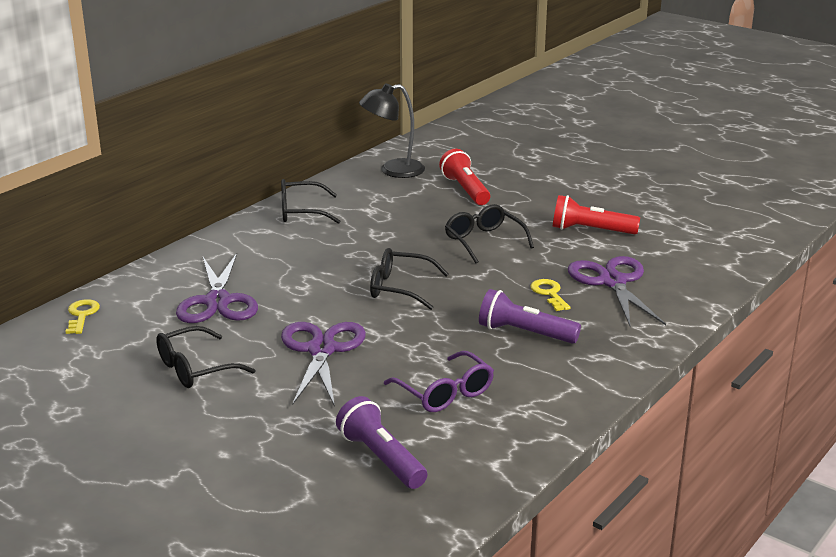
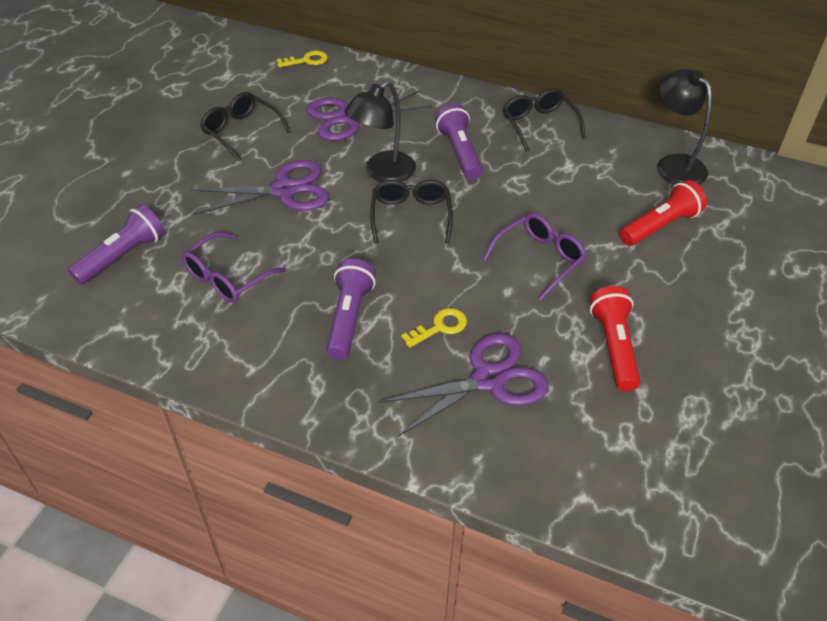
camera: 75 degrees right, 20 degrees up
black glasses [445,204,534,263] -> purple glasses [483,213,587,300]
none -> black lamp [345,80,416,182]
none -> purple flashlight [435,104,483,180]

